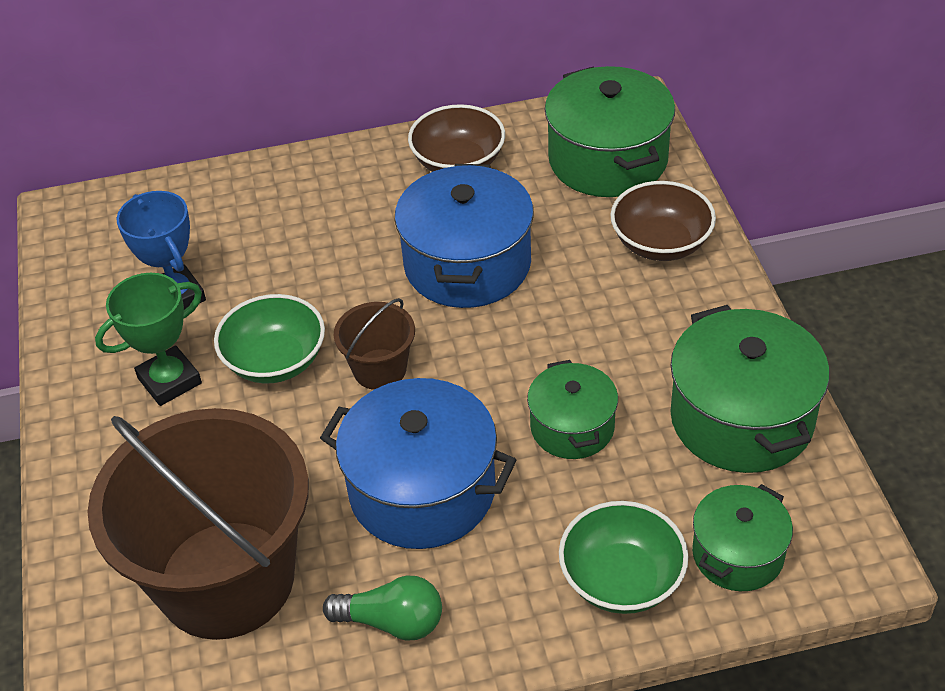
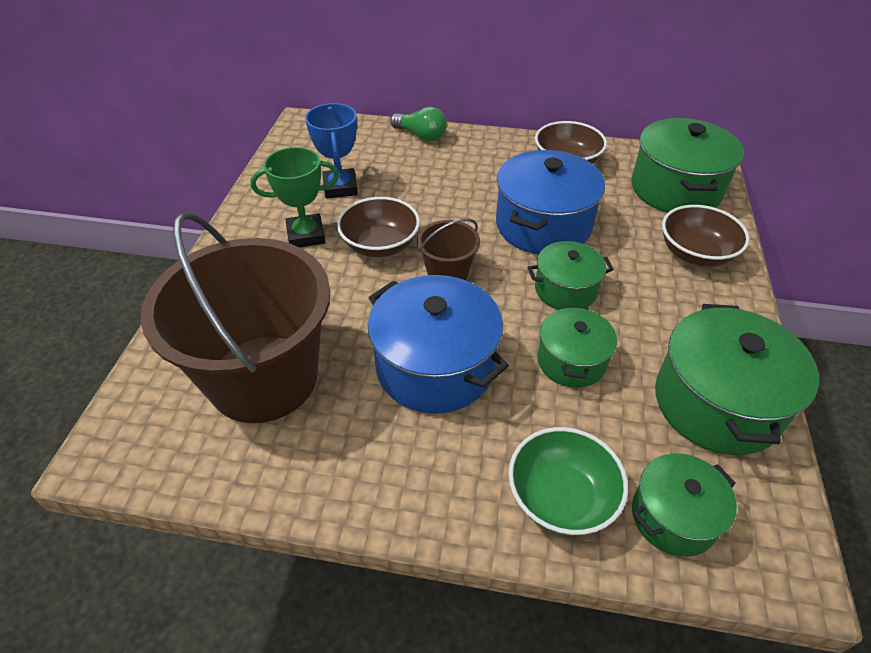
camera: 20 degrees right, 0 degrees up
green bowl [214,294,325,384] -> brown bowl [337,197,420,257]
green light bulb [323,576,442,641] -> green light bulb moved to [390,107,447,142]
none -> green pot [528,241,614,310]

